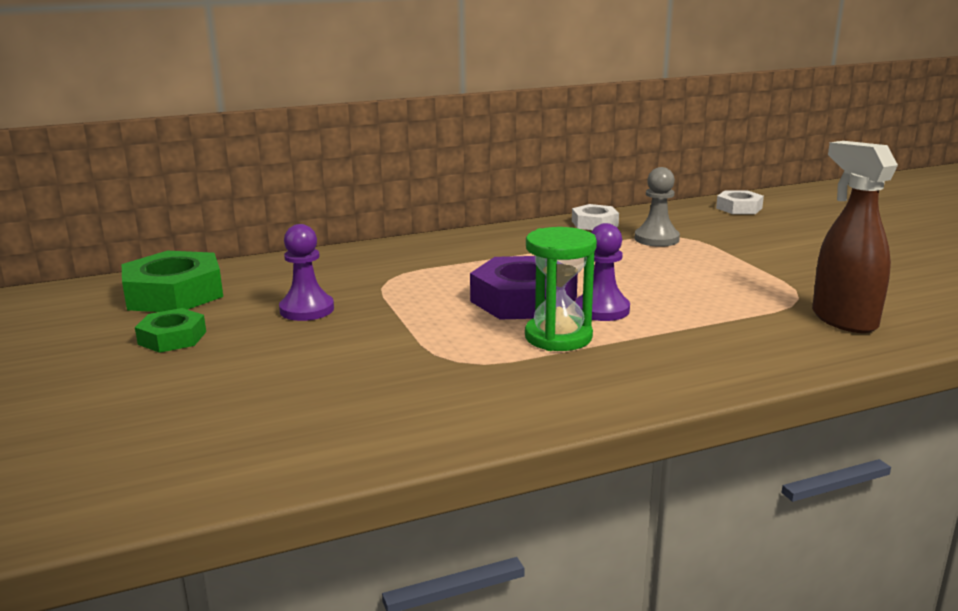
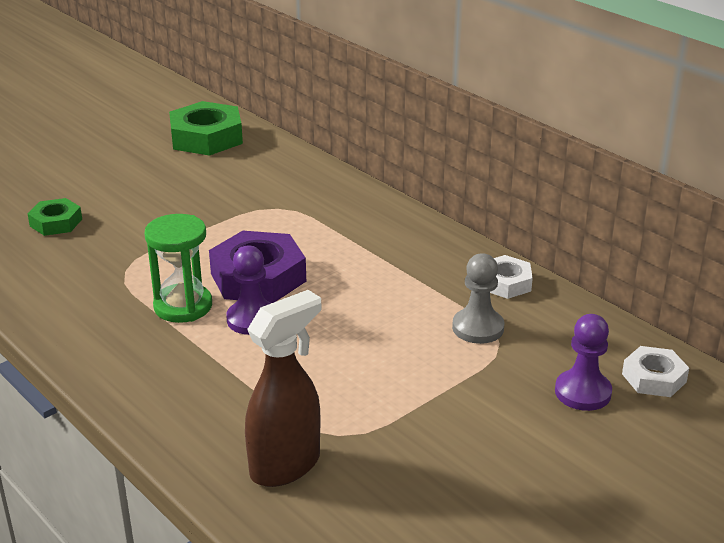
camera: 70 degrees right, 10 degrees up
green nut [135,308,206,353] -> green nut moved to [28,198,82,236]
purple pawn [279,224,334,321] -> purple pawn moved to [555,314,612,411]

